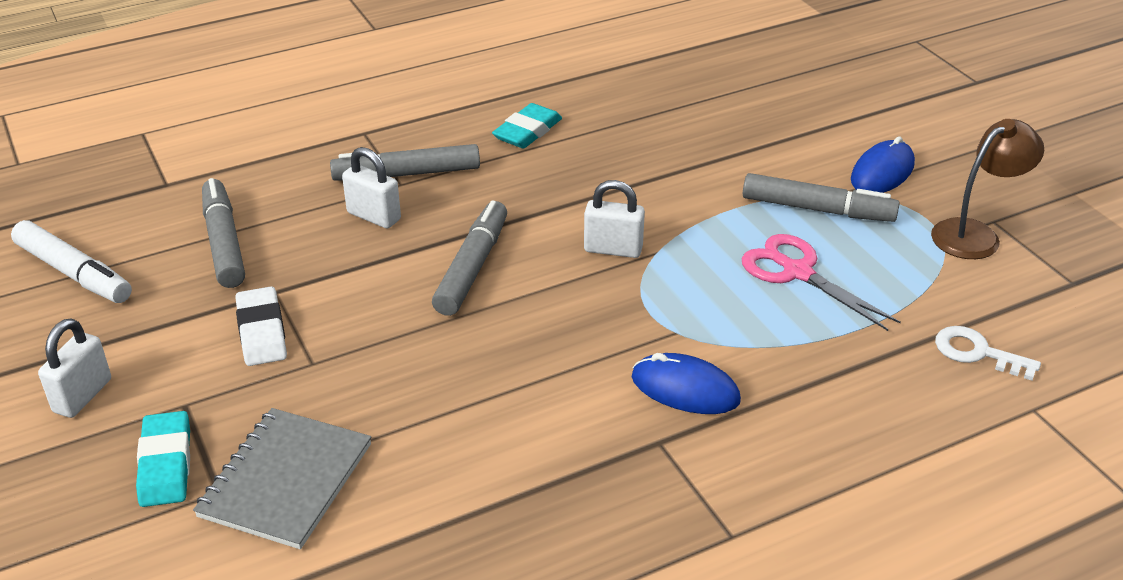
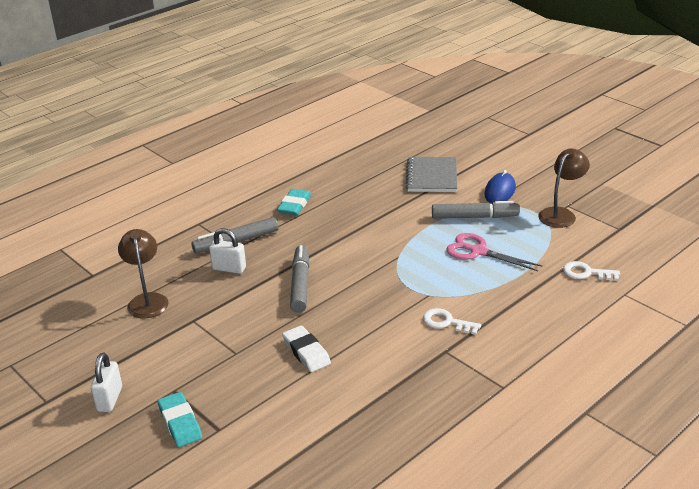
camera: 15 degrees left, 5 degrees down
white marker [11,220,132,303] -> none
grey notebook [193,408,372,549] -> grey notebook moved to [406,157,457,192]
grey marker [202,178,245,288] -> brown lamp [118,229,168,319]
white eraser [236,286,287,366] -> white eraser moved to [282,325,331,372]
white padlock [584,180,645,258] -> none
blue mouse [632,353,741,414] -> white key [423,308,481,335]

